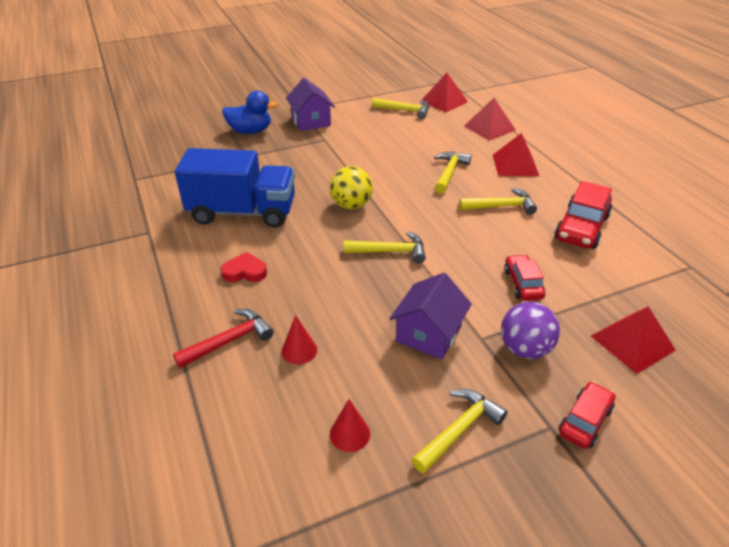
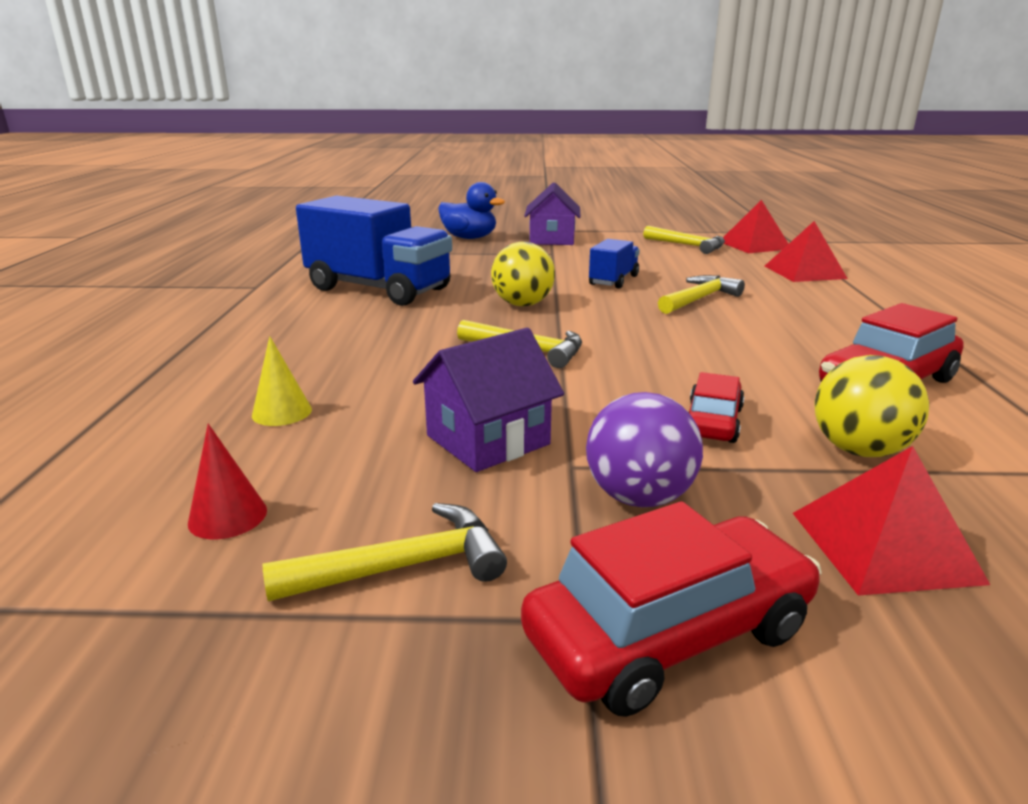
camera: 25 degrees right, 15 degrees down
red hammer [173,309,274,368] -> none
red heart [221,252,267,282] -> none
red cone [281,315,317,364] -> yellow cone [252,336,312,426]
yellow hammer [459,188,537,215] -> none
red pyramid [493,133,539,176] -> none
red car [558,382,615,449] -> red car [521,501,822,717], size x1.64
none -> blue truck [589,239,639,289]
none -> yellow ball [814,355,929,457]

